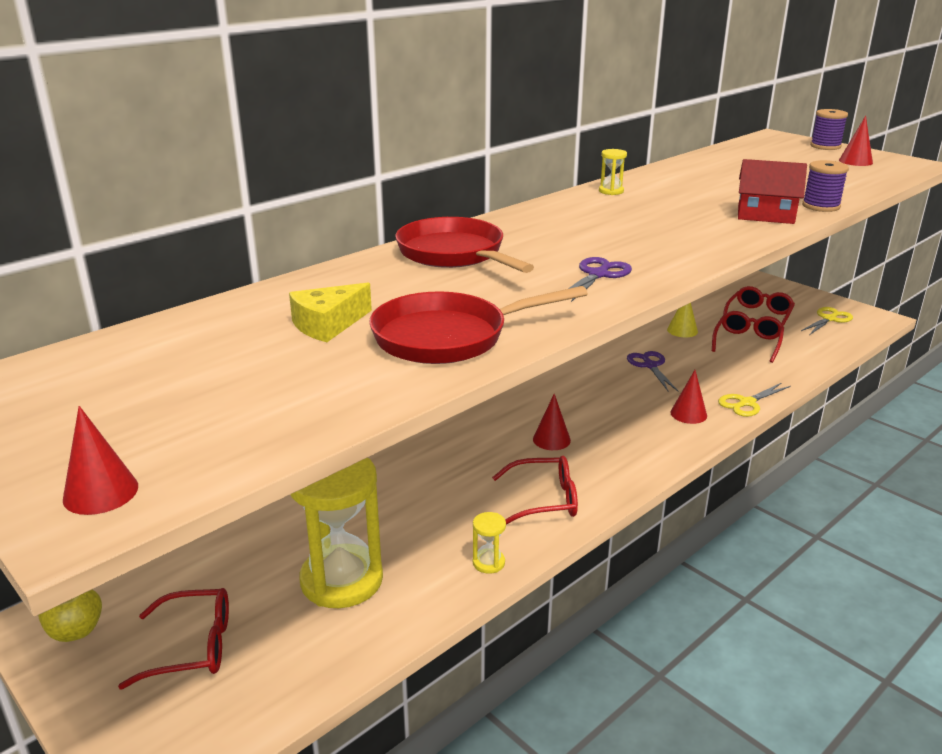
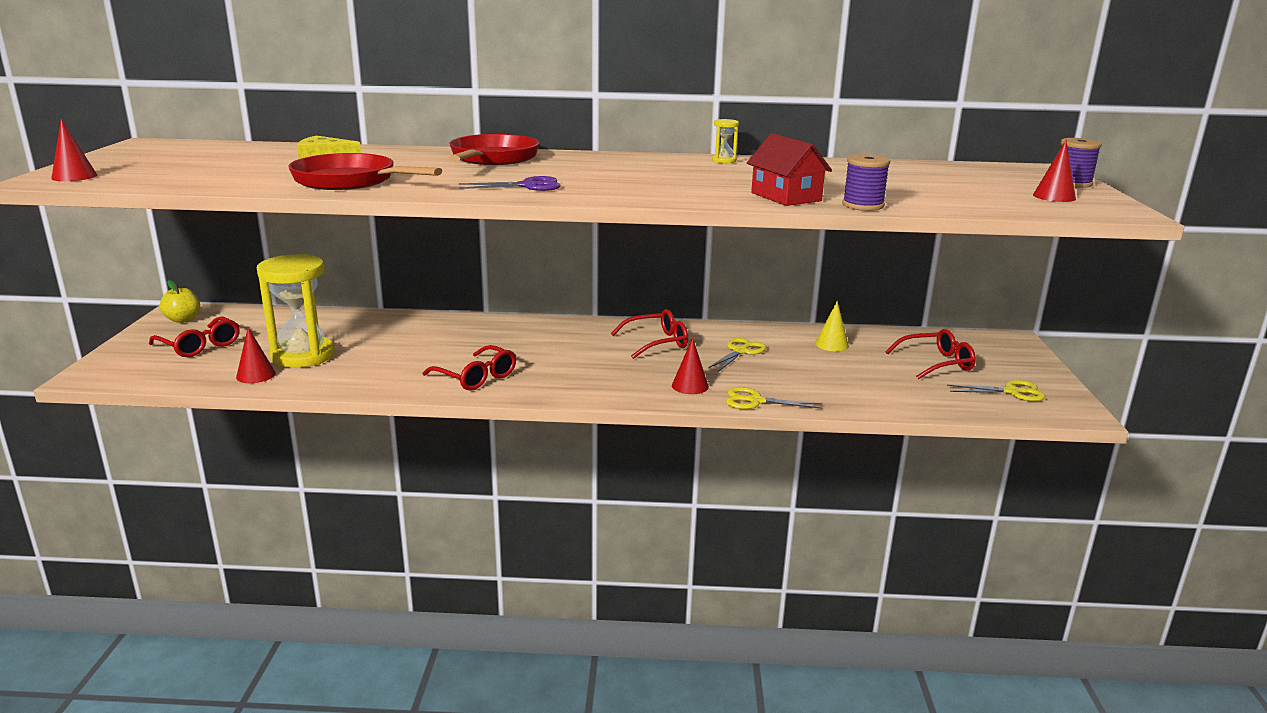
camera: 45 degrees right, 5 degrees down
yellow hourglass [473,512,506,574] -> none
red cone [533,394,571,450] -> red cone moved to [236,327,276,383]
purple scissors [627,351,678,391] -> yellow scissors [708,338,766,372]
red glasses [712,311,784,363] -> red glasses moved to [611,309,688,359]

